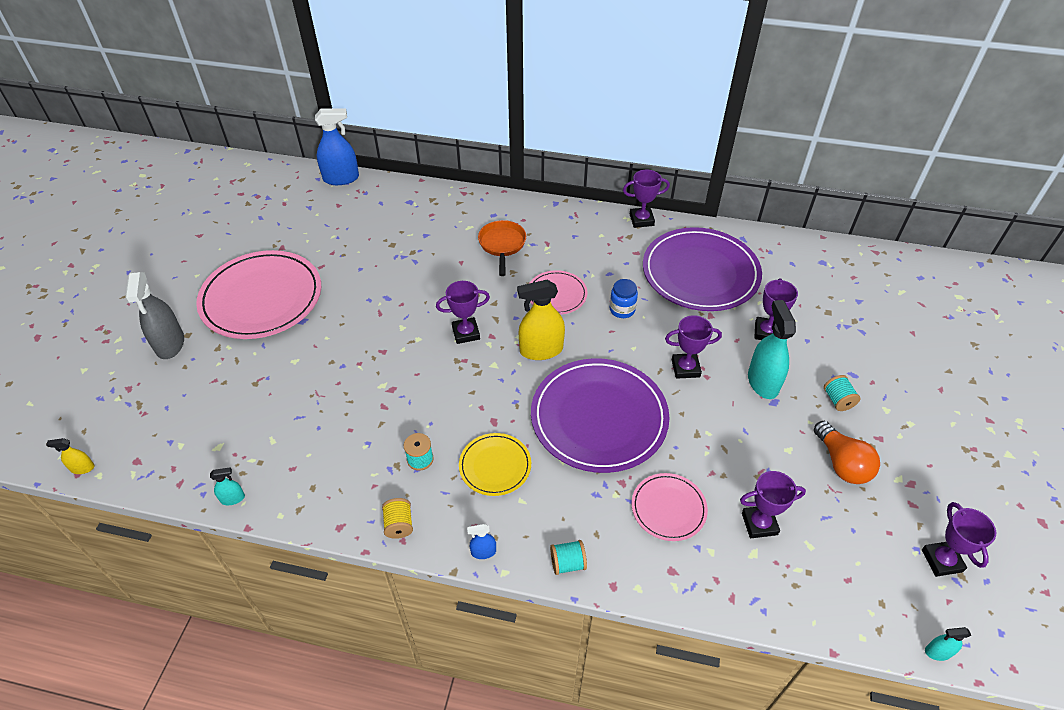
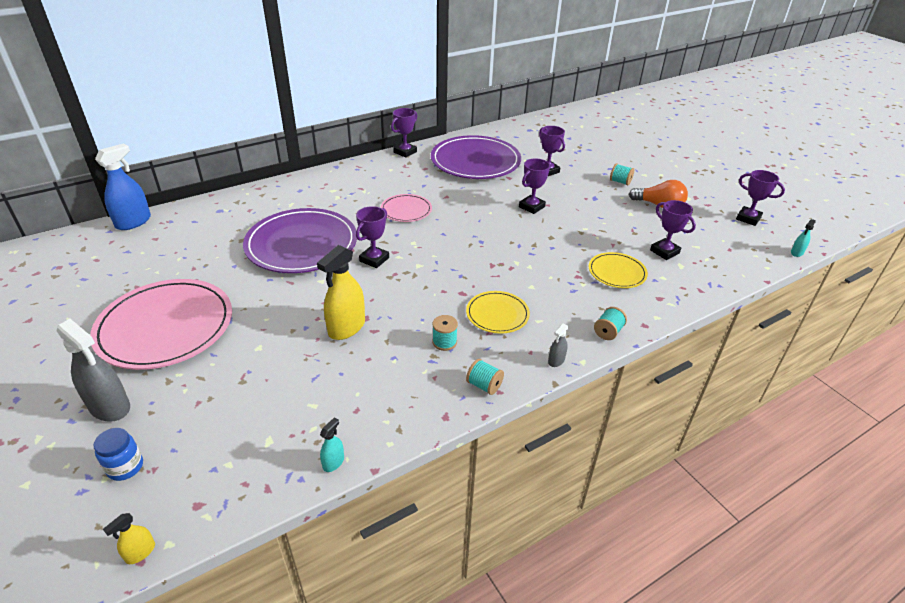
camera: 45 degrees left, 10 degrees down
yellow spool [382,498,413,539] -> turquoise spool [466,359,504,395]
blue spray bottle [467,524,496,559] -> grey spray bottle [548,324,569,367]
orange pan [478,220,526,276] -> none
yellow spray bottle [517,280,565,360] -> yellow spray bottle moved to [317,245,365,340]
purple plate [531,358,669,473] -> purple plate moved to [243,208,357,273]
blue jar [610,279,638,318] -> blue jar moved to [94,428,143,481]
pink plate [632,473,708,541] -> yellow plate [589,252,648,288]
purple trophy [740,471,806,538] -> purple trophy turned 75 degrees counterclockwise [650,200,696,260]
turquoise spray bottle [748,300,796,399] -> none

